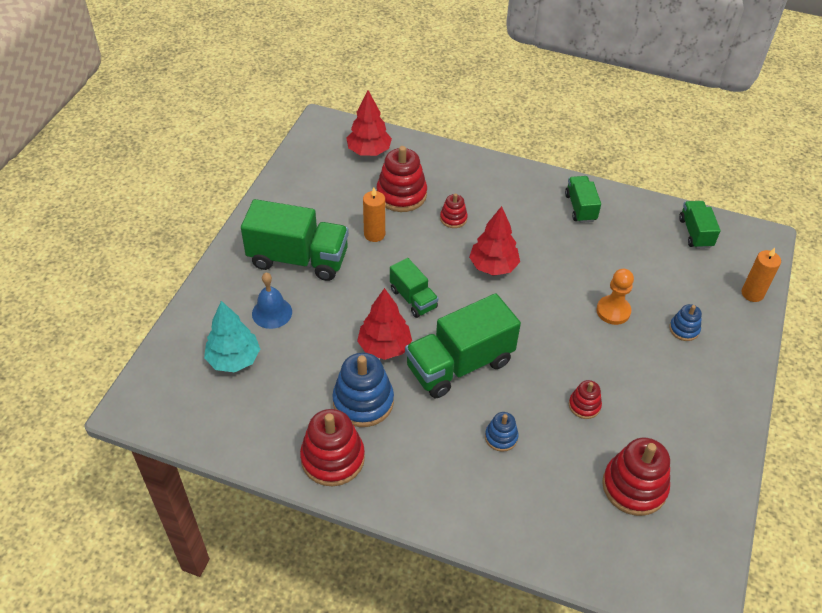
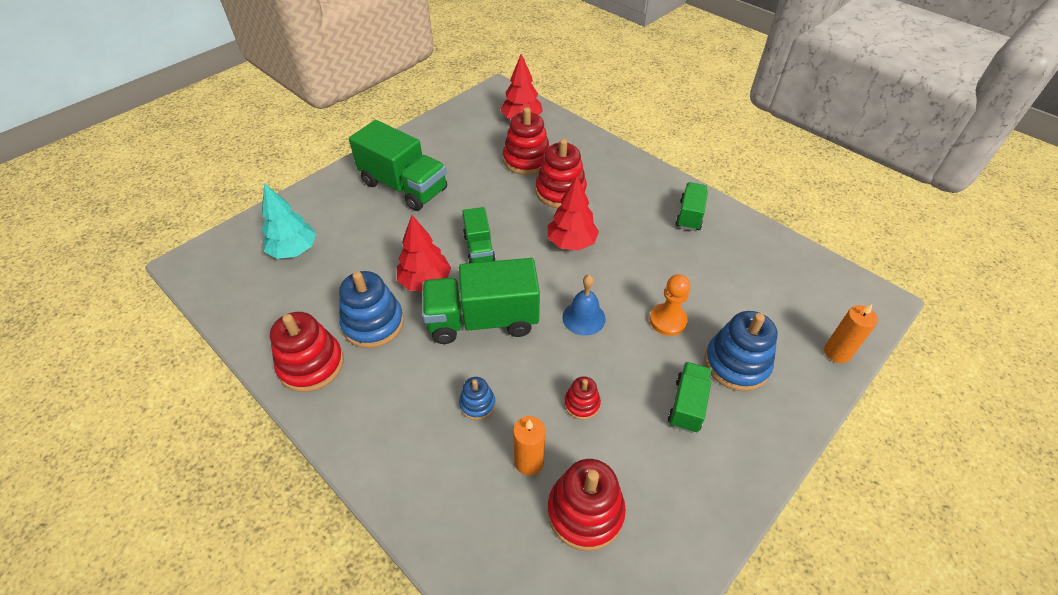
camera: 25 degrees right, 0 degrees up
blue bell [252,273,292,329] -> blue bell moved to [562,275,605,336]
orange candle [363,188,385,242] -> orange candle moved to [513,416,545,476]
red stacking toy [440,194,468,228] -> red stacking toy [536,139,587,208], size x1.89
blue stacking toy [669,304,702,341] -> blue stacking toy [705,311,778,391], size x1.89
green truck [679,201,721,249] -> green truck moved to [668,362,711,433]

